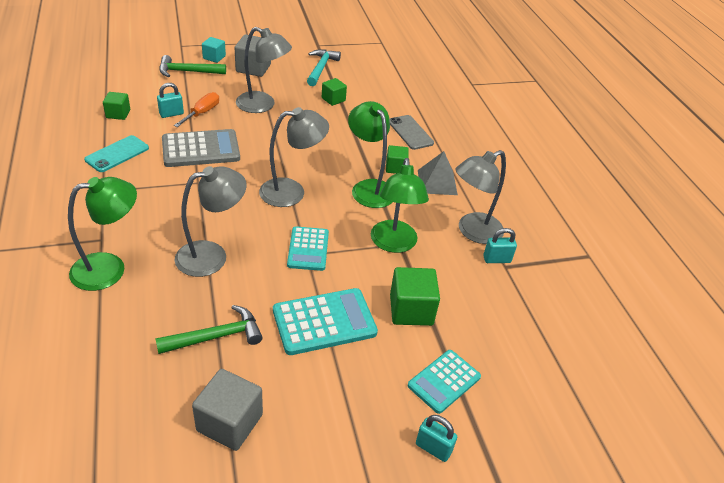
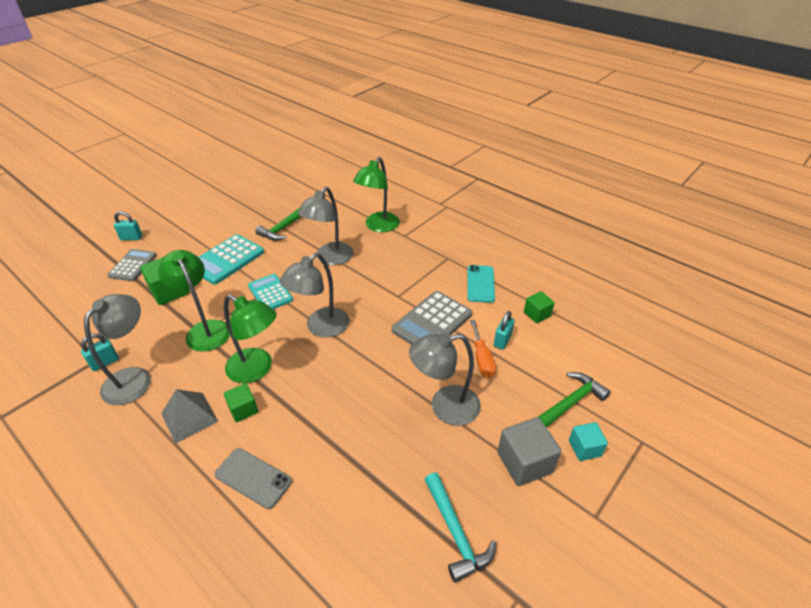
camera: 150 degrees right, 0 degrees up
grey cube [192,369,263,451] -> none
green cube [322,78,347,106] -> none
turquoise calculator [408,350,481,414] -> grey calculator [107,249,157,281]

